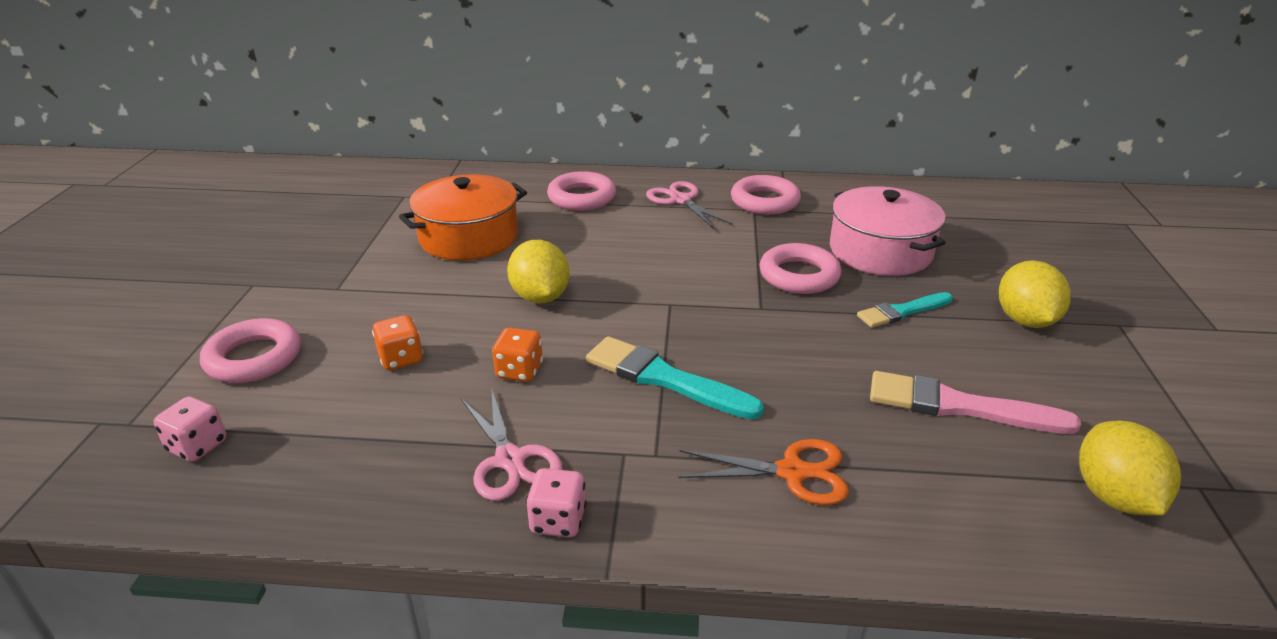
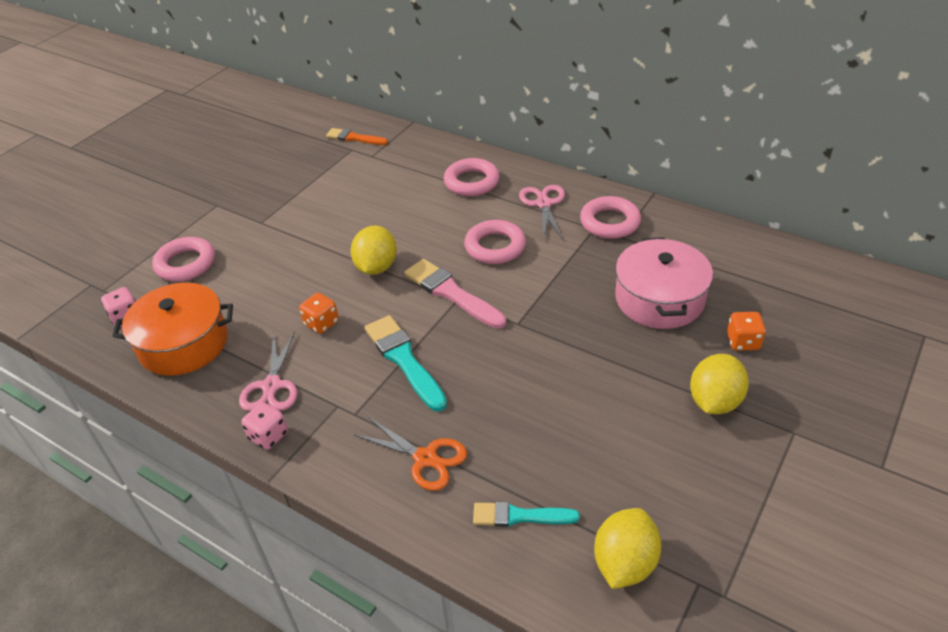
camera: 30 degrees right, 10 degrees up
orange dice [372,315,423,370] -> orange dice moved to [727,312,766,351]
orange pot [399,174,527,260] -> orange pot moved to [113,283,233,376]
pink ring [759,243,842,294] -> pink ring moved to [464,220,526,264]
turquoise brush [857,292,953,328] -> turquoise brush moved to [473,502,580,527]
pink brush [870,371,1081,434] -> pink brush moved to [404,259,506,329]
none -> orange brush [326,128,388,145]

